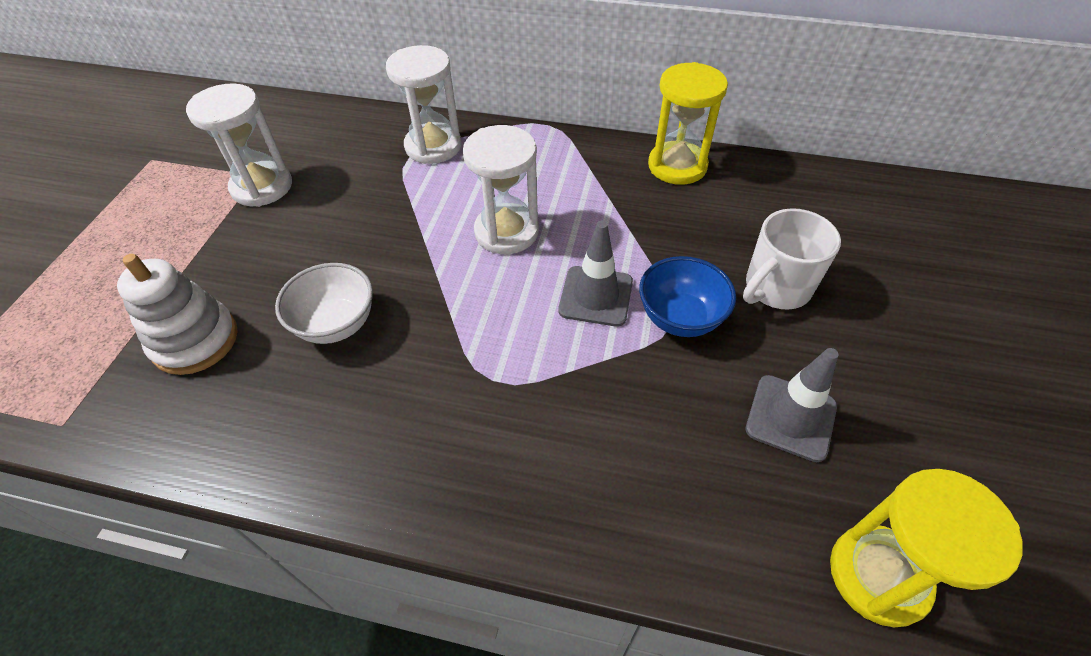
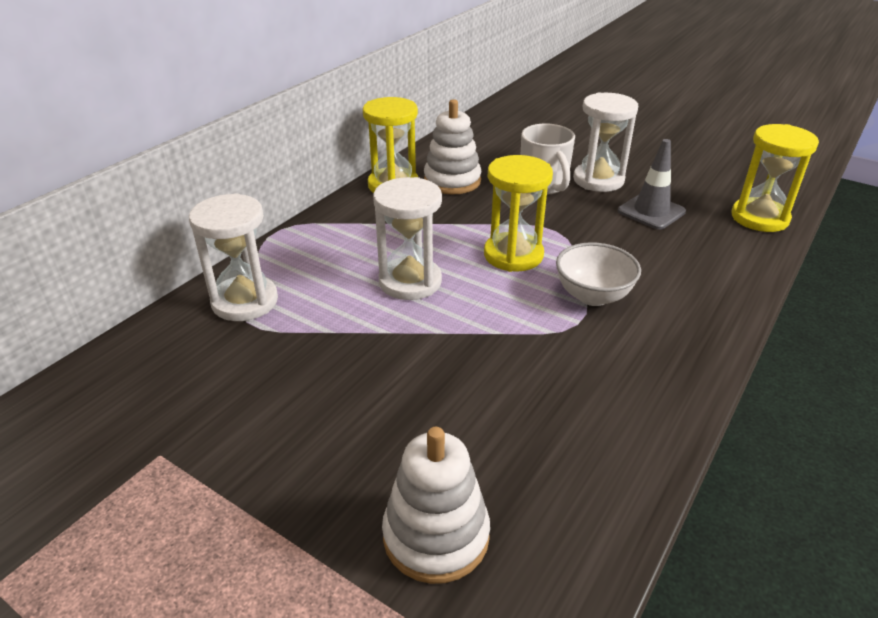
camera: 70 degrees left, 15 degrees down
white hourglass [186,83,292,207] -> white hourglass moved to [573,92,638,192]
white bowl [275,263,373,344] -> white bowl moved to [556,242,641,306]
grey traffic cone [558,221,633,327] -> yellow hourglass [484,155,553,272]
blue bowl [639,256,736,337] -> none
none -> white stacking toy [424,99,481,194]

